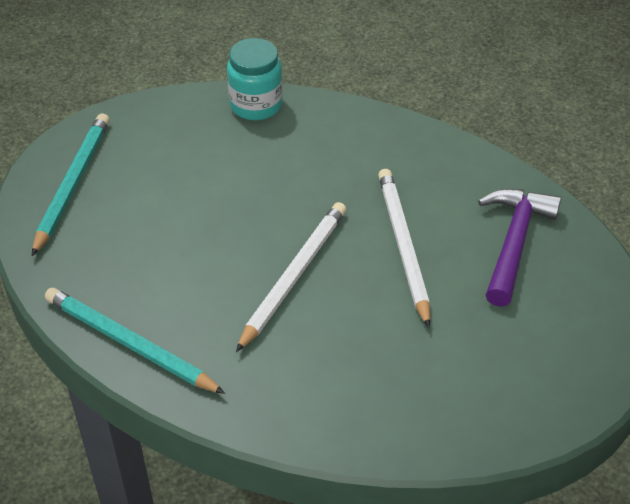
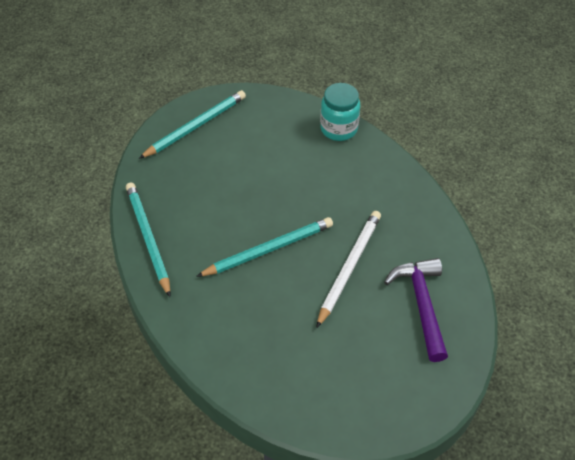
camera: 35 degrees right, 5 degrees up
white pencil [236,202,346,352] -> turquoise pencil [196,217,333,277]
purple hammer [478,189,561,307] -> purple hammer turned 60 degrees counterclockwise [384,258,448,362]

